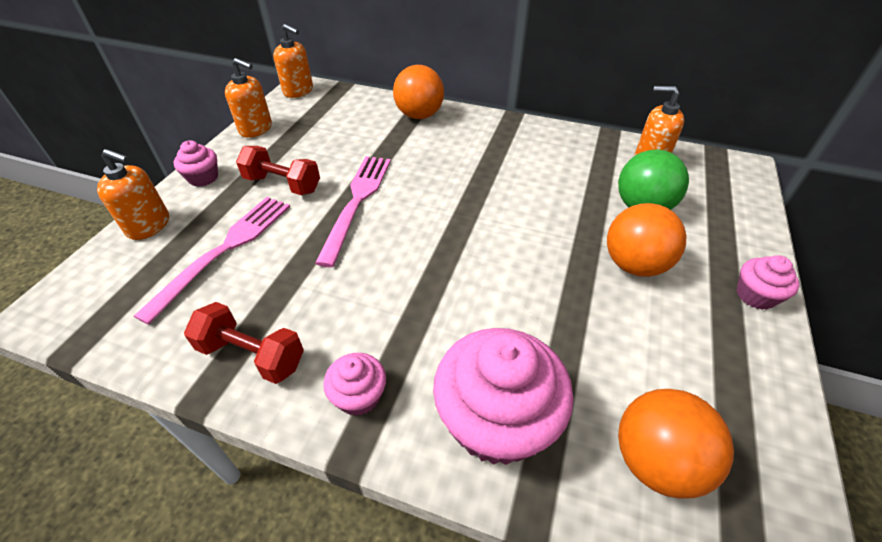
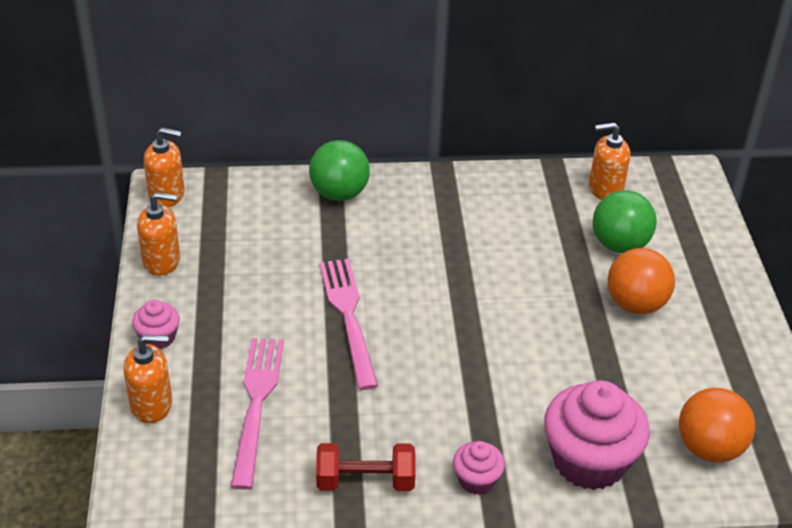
camera: 25 degrees left, 5 degrees down
red dumbbell [236,146,320,195] -> none
orange ball [393,65,444,119] -> green ball [309,140,370,201]
pink cupcake [737,255,799,310] -> none

